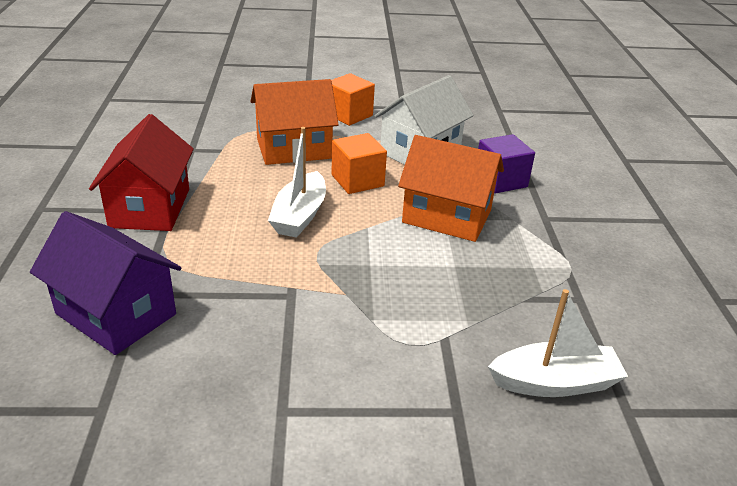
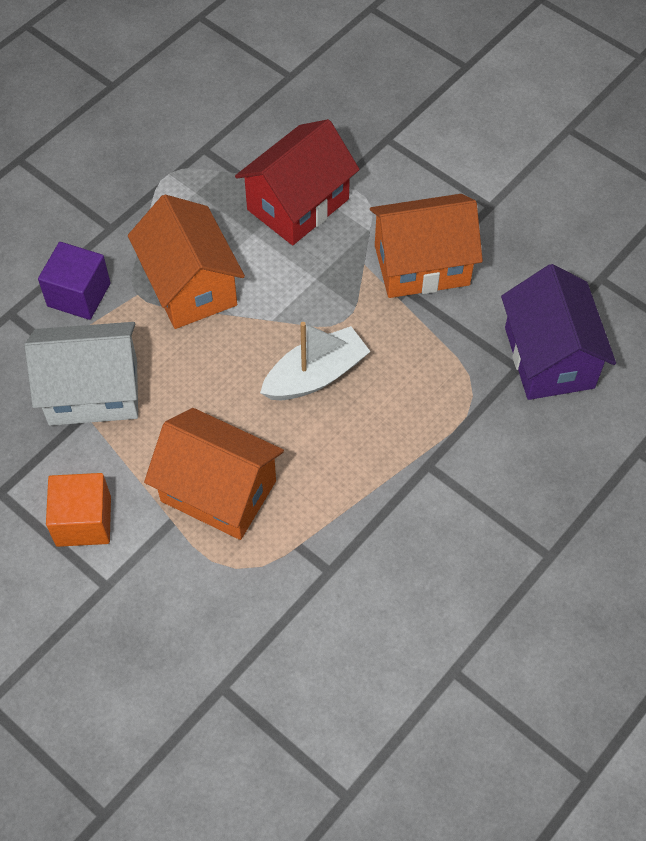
camera: 135 degrees left, 25 degrees up
red house [89,114,194,231] -> red house moved to [235,119,360,245]
orange cube [331,133,387,194] -> none
white boat [488,289,628,397] -> none
none -> orange house [370,194,483,298]

